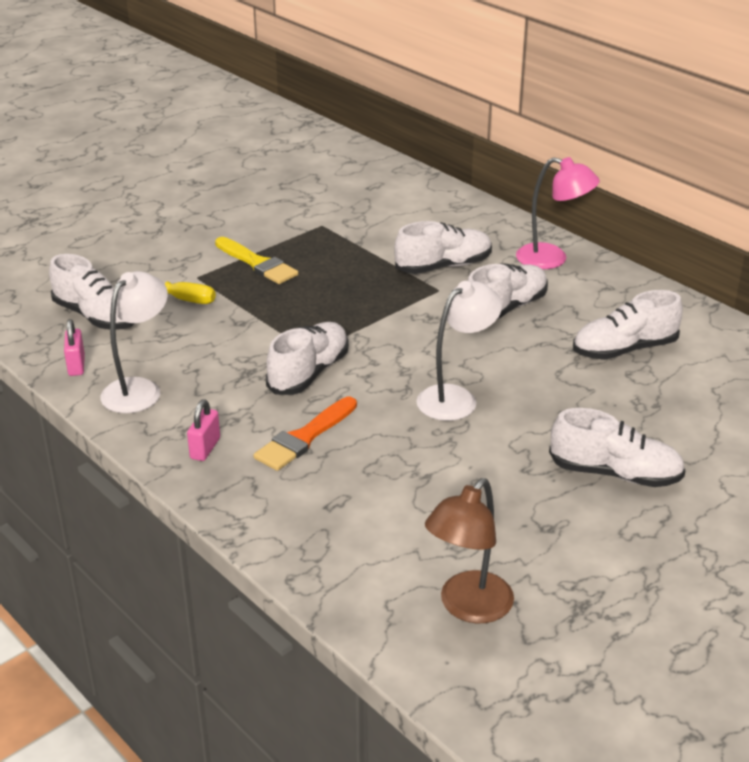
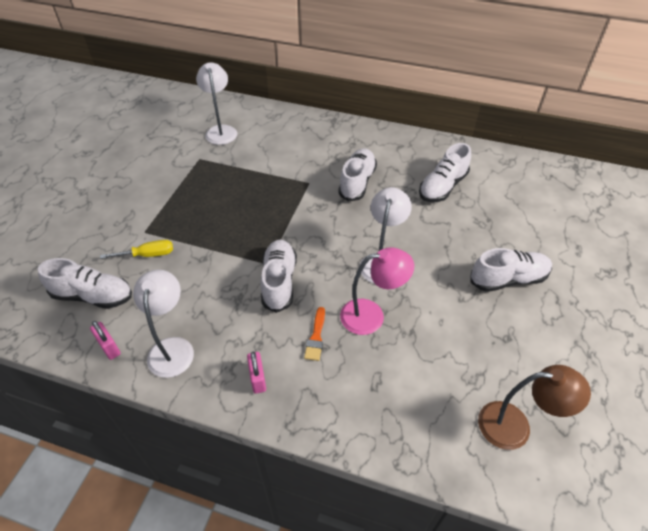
camera: 30 degrees left, 15 degrees up
yellow brush [215,237,298,284] -> none
orange brush [254,397,357,471] -> orange brush [304,307,325,361], size x0.64
white shoe [394,221,492,274] -> none
brown lamp [425,478,514,623] -> brown lamp turned 90 degrees counterclockwise [478,365,591,450]
pink lamp [516,157,600,269] -> pink lamp moved to [340,247,414,335]
none -> white lamp [196,62,237,145]

